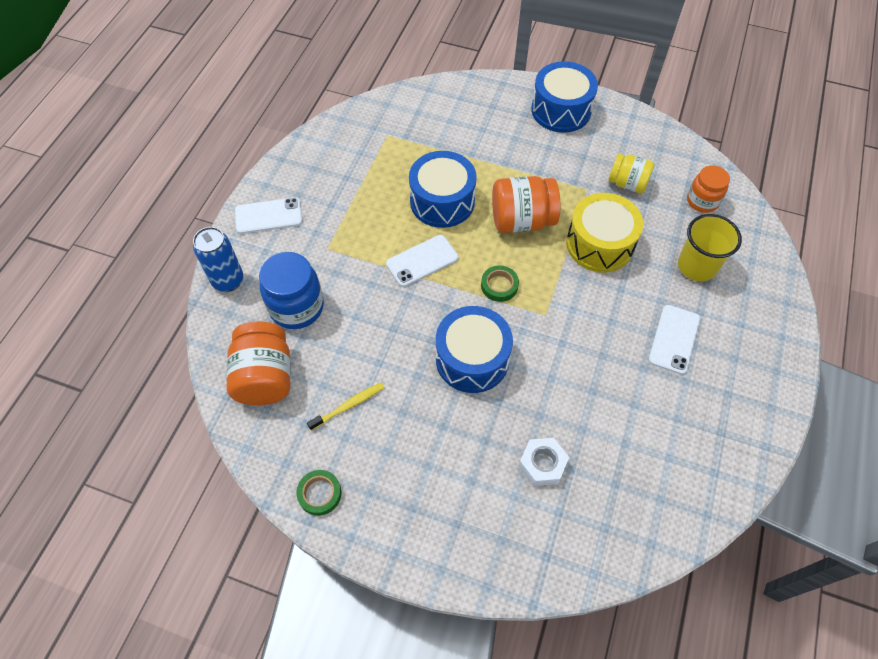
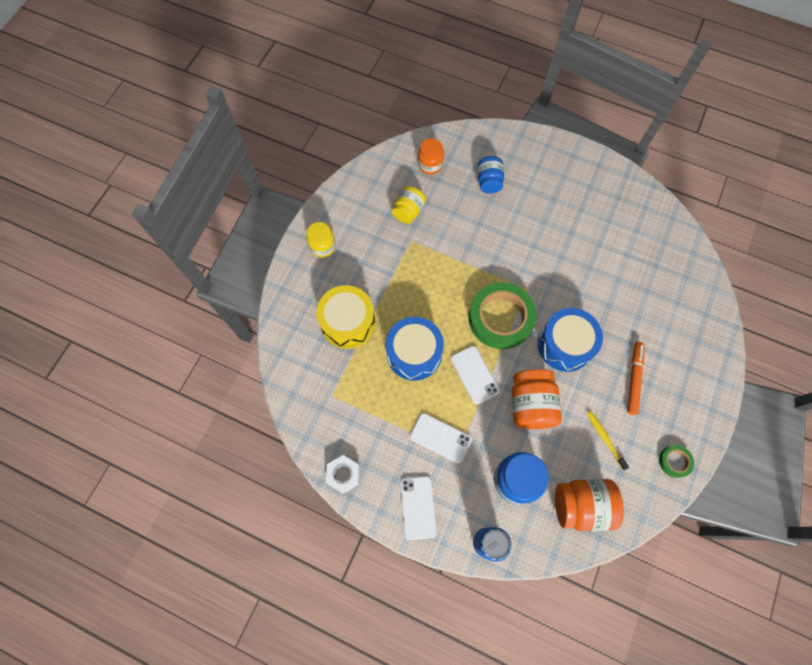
camera: 85 degrees left, 10 degrees up
green tape [481,265,519,302] -> green tape [469,282,537,349], size x2.24
orange jar [492,176,560,233] -> orange jar moved to [512,369,562,429]
white nut [519,438,569,486] -> white nut moved to [326,455,360,494]
blue drum [531,61,598,133] -> yellow jar [306,222,336,257]
yellow drum [566,193,644,273] -> yellow drum moved to [316,285,375,349]
white phone [648,305,700,374] -> white phone moved to [410,413,472,463]
yellow cup [678,214,742,282] -> blue jar [477,156,504,193]
none -> orange marker [627,342,644,415]

